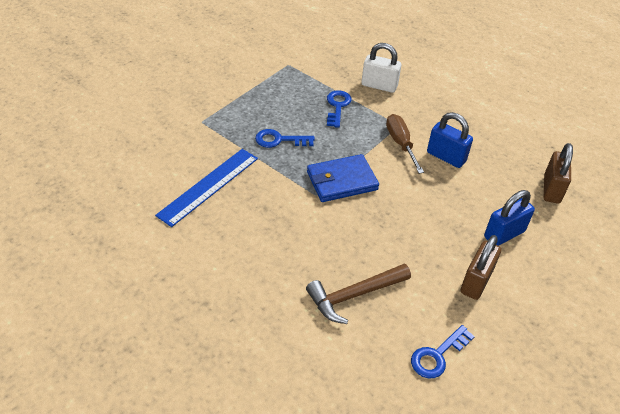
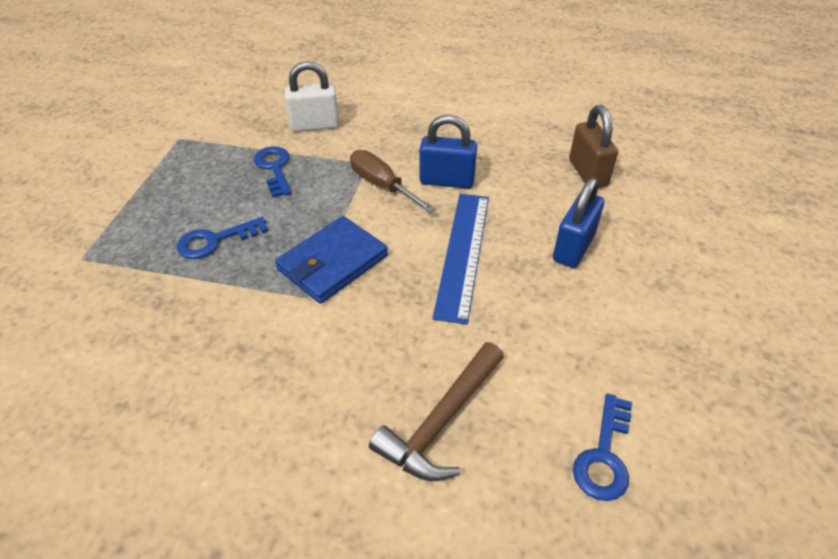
camera: 25 degrees left, 0 degrees up
blue ruler [155,149,258,227] -> blue ruler moved to [433,194,489,324]
brown padlock [461,235,501,300] -> none

